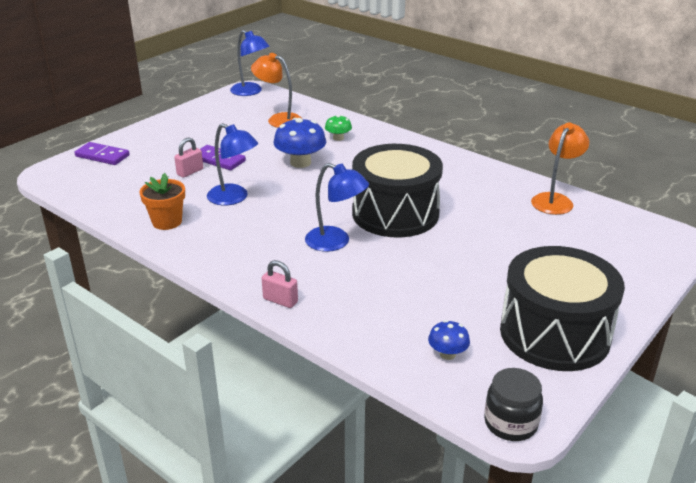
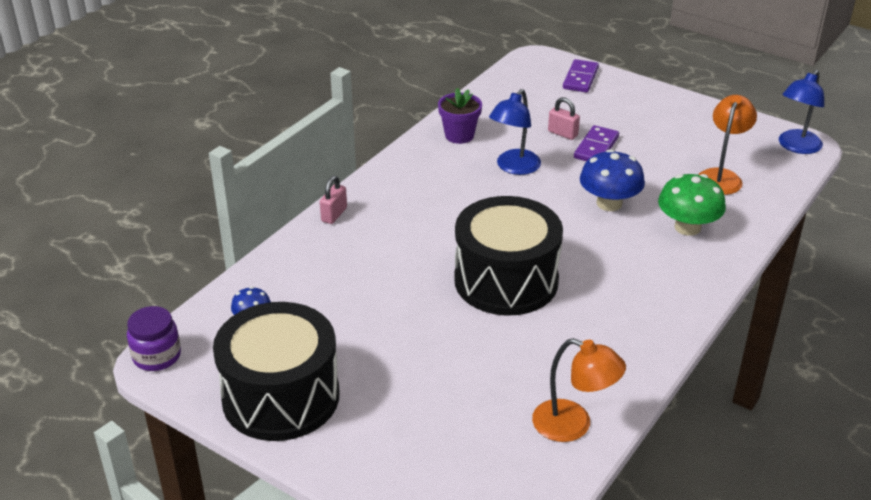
camera: 85 degrees right, 5 degrees up
orange flower pot [139,173,185,230] -> purple flower pot [438,88,482,144]
blue lamp [305,163,369,252] -> none
green mushroom [325,115,352,141] -> green mushroom [658,174,726,236], size x1.82
black jar [484,368,543,441] -> purple jar [127,306,181,371]

